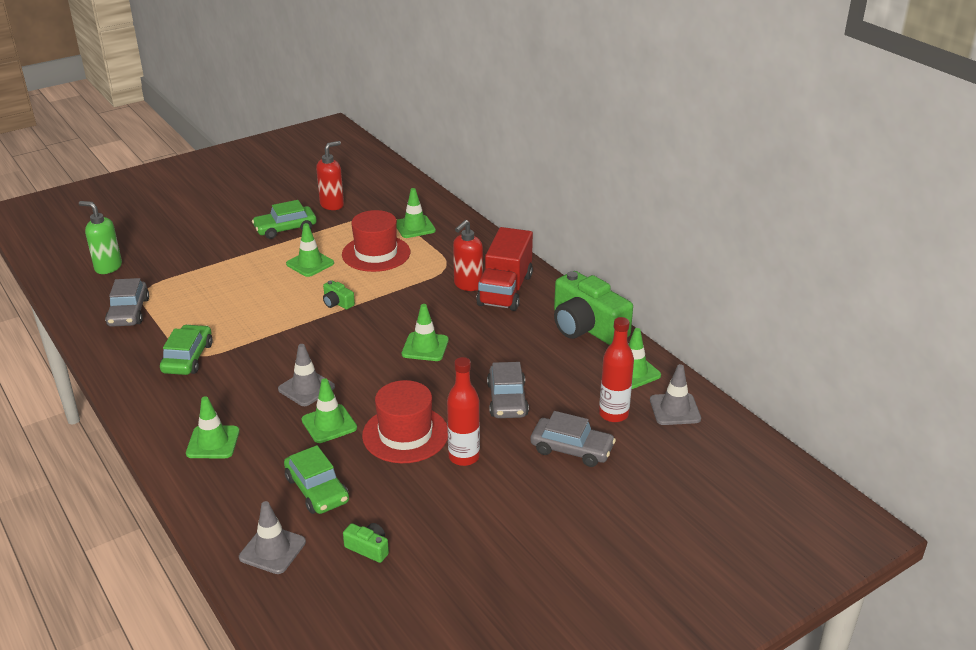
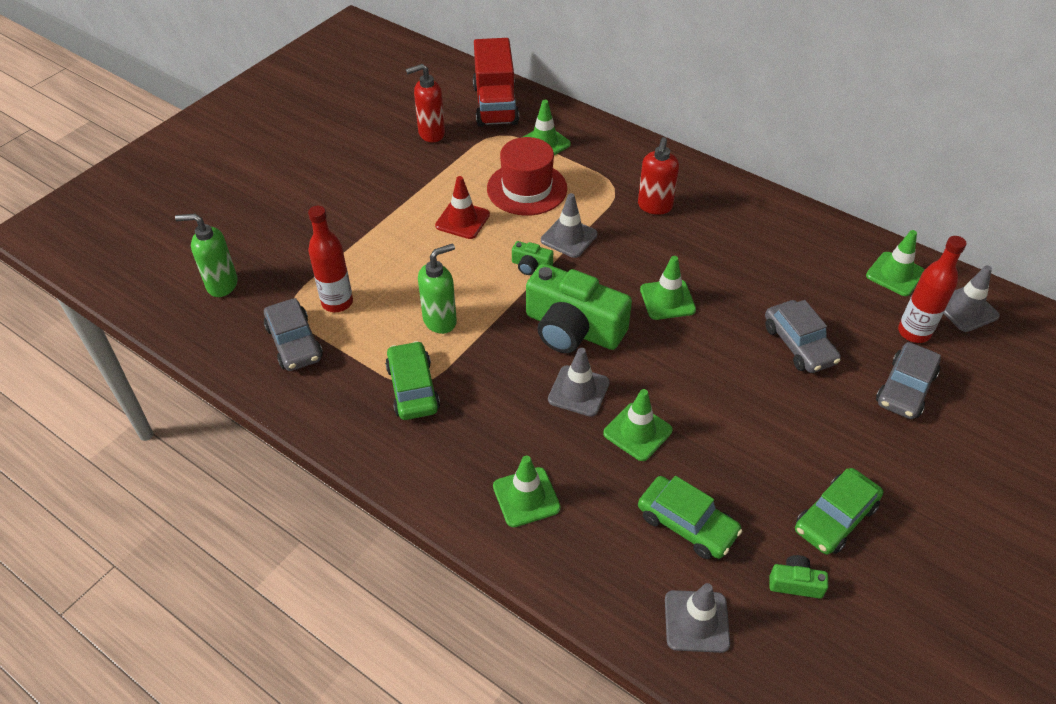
camera: 20 degrees left, 15 degrees up
green car [252,200,316,239] -> green car moved to [795,468,883,555]
green traffic cone [286,223,334,277] -> red traffic cone [435,176,490,239]
red soap dispenser [316,141,344,210] -> red soap dispenser turned 135 degrees counterclockwise [406,64,445,142]
red hat [362,380,448,463] -> none
red bottle [447,357,480,466] -> red bottle moved to [308,206,353,312]
red truck [476,227,533,311] -> red truck moved to [473,38,519,127]
grey car [530,411,616,467] -> grey car turned 120 degrees clockwise [876,342,941,419]
green camera [554,271,633,345] -> green camera moved to [526,263,632,353]
none -> green soap dispenser [418,243,457,334]
none -> grey traffic cone [541,193,598,258]

